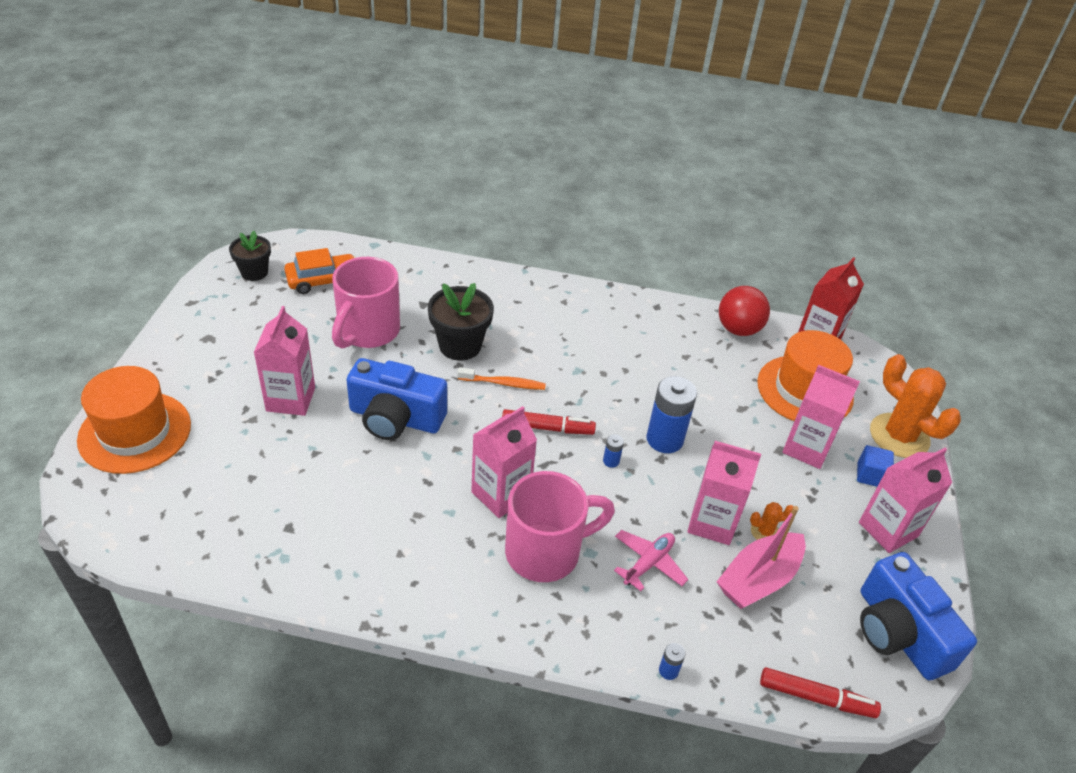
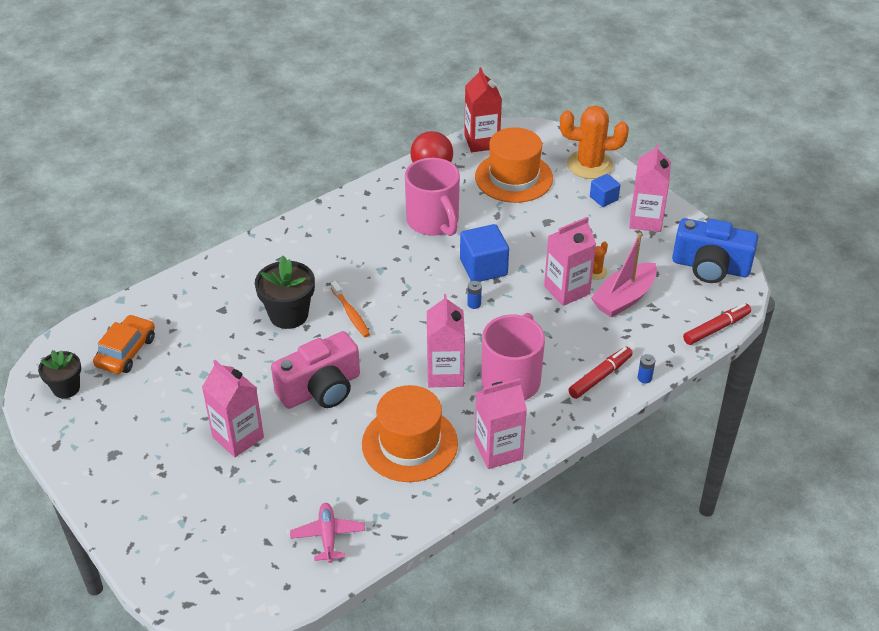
camera: 45 degrees left, 0 degrees up
orange hat [77,366,191,474] -> orange hat moved to [362,385,458,482]
pink mug [332,257,400,349] -> pink mug moved to [405,158,460,236]
blue camera [346,358,447,440] -> pink camera [271,331,360,409]
orange toothbrush [457,367,546,390] -> orange toothbrush turned 105 degrees clockwise [331,280,370,337]
red marker [502,409,596,435] -> red marker moved to [568,347,633,399]
pink plane [614,530,688,591] -> pink plane moved to [290,503,365,563]
blue battery [646,376,697,453] -> blue cube [460,224,509,282]
pink boat [717,506,806,609] -> pink boat turned 45 degrees clockwise [591,233,657,318]
pink carton [782,365,860,469] -> pink carton moved to [475,378,527,469]

